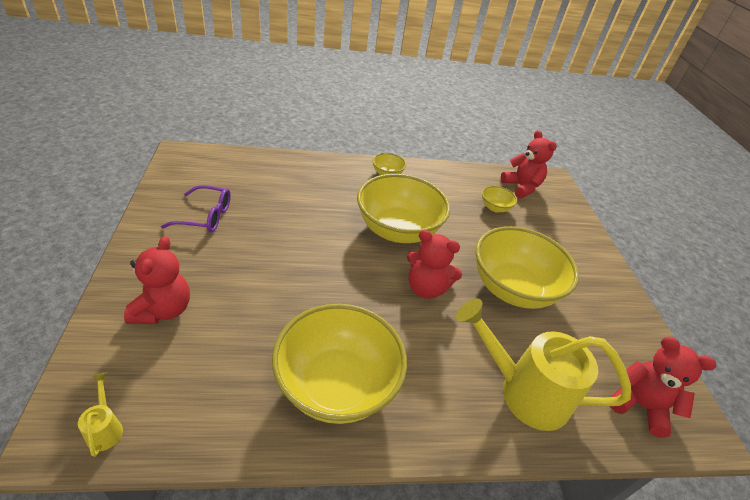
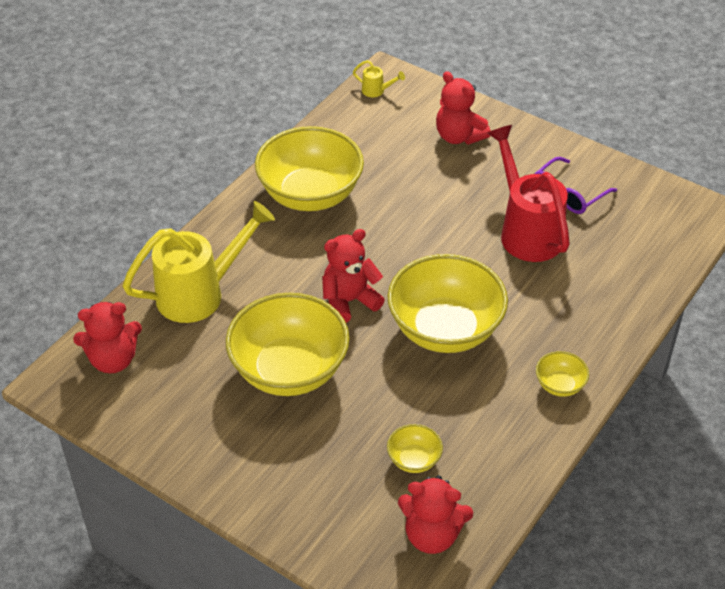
camera: 135 degrees right, 5 degrees up
none -> red watering can [487,125,570,262]

